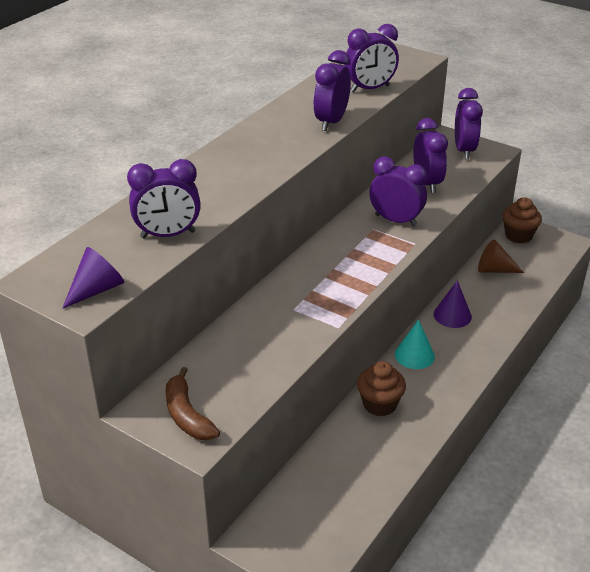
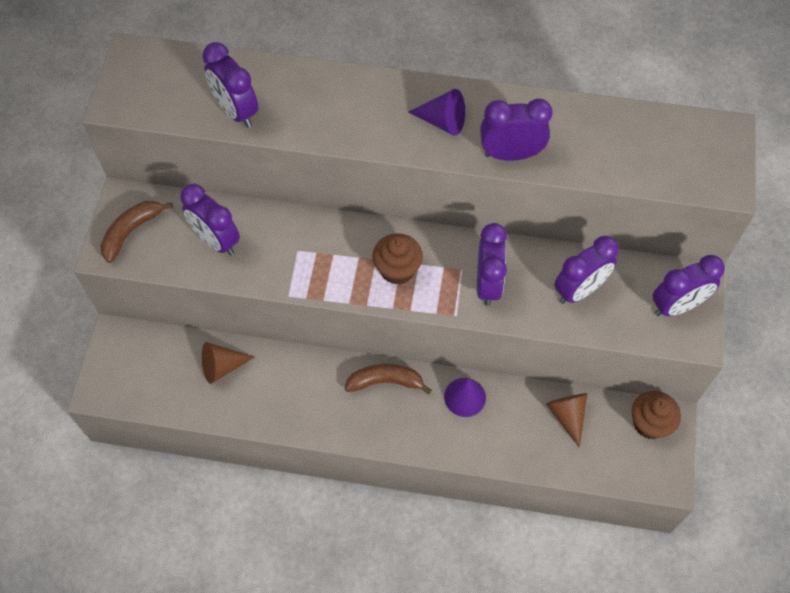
camera: 65 degrees right, 25 degrees up
purple cone [62,247,124,309] -> purple cone moved to [409,89,465,136]
purple clock [344,24,399,92] -> purple clock moved to [180,184,240,255]
brown cupcake [357,361,406,417] -> brown cupcake moved to [372,233,423,285]
turquoise cone [395,319,435,369] -> brown banana [345,364,432,394]
none -> brown cone [202,342,255,384]

